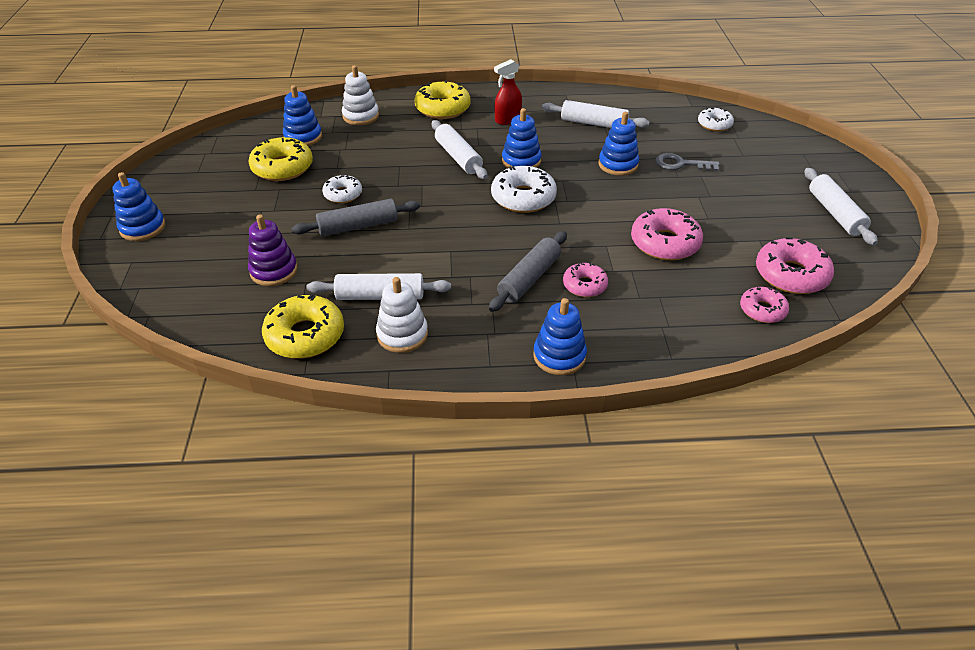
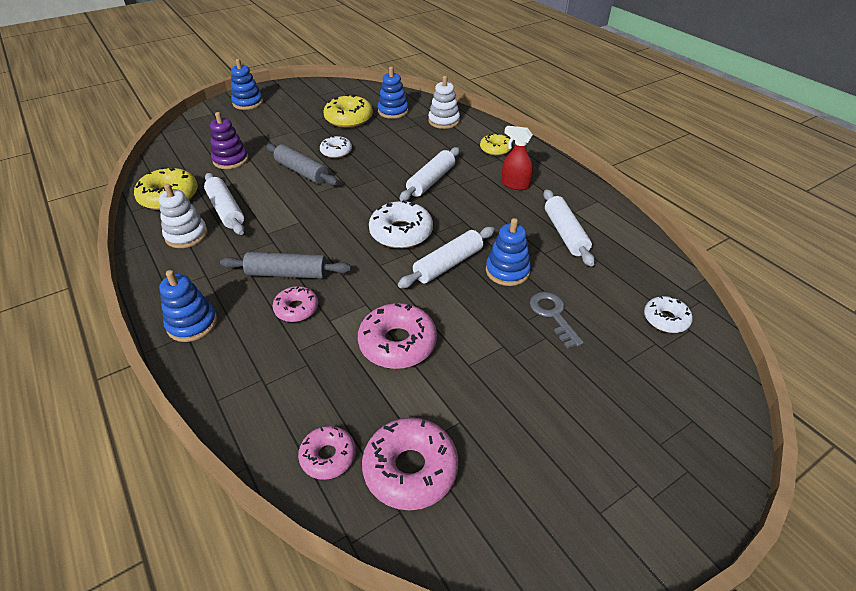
camera: 60 degrees right, 0 degrees up
yellow donut [414,80,471,119] -> yellow donut [480,133,511,156], size x0.60
blue stacking toy [502,108,542,168] -> none
white rolling pin [804,168,878,245] -> white rolling pin moved to [398,227,495,288]

